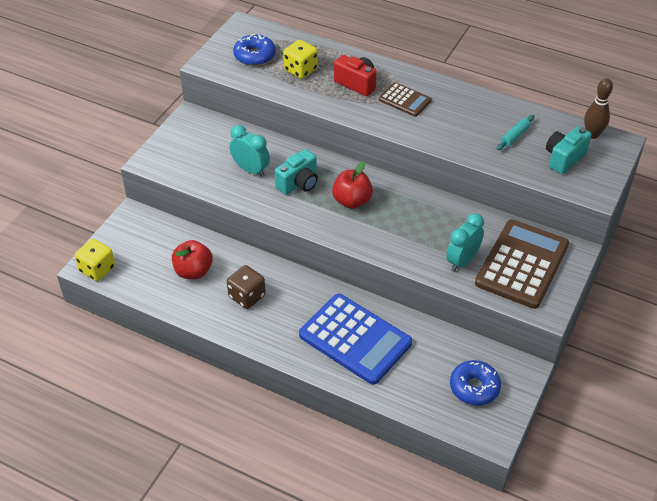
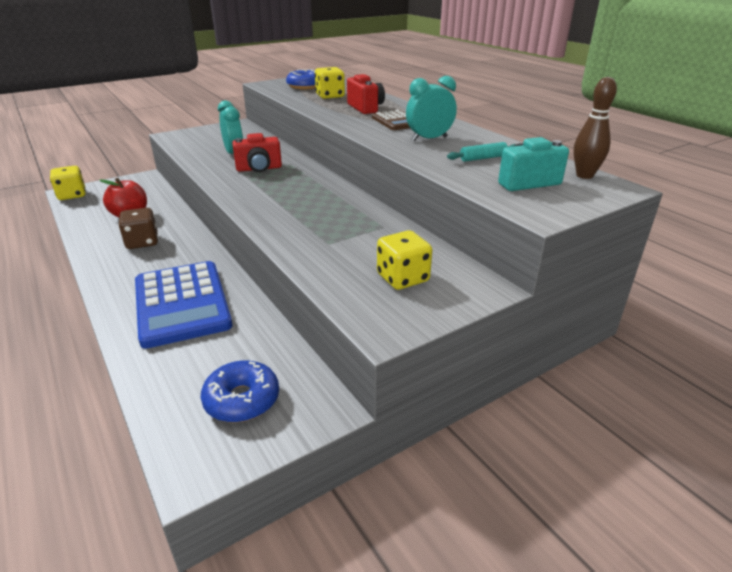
camera: 30 degrees right, 15 degrees down
turquoise camera [275,149,318,195] -> red camera [232,133,282,172]
red apple [332,162,373,209] -> none
turquoise clock [446,213,484,272] -> turquoise clock moved to [406,76,457,141]
brown calculator [475,219,569,309] -> yellow dice [377,230,432,290]

